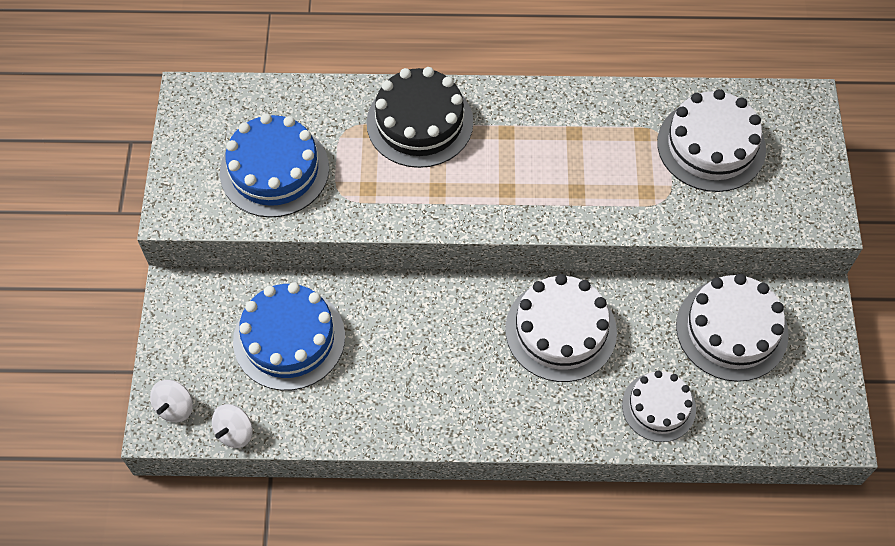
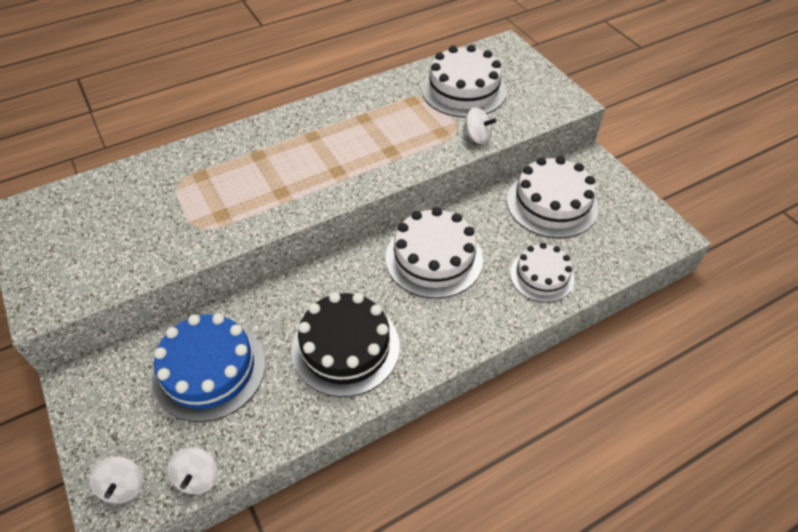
camera: 30 degrees left, 10 degrees down
blue cake [220,113,329,218] -> none
black cake [366,67,473,168] -> black cake moved to [291,292,400,397]
none -> white spinning top [462,108,496,144]

